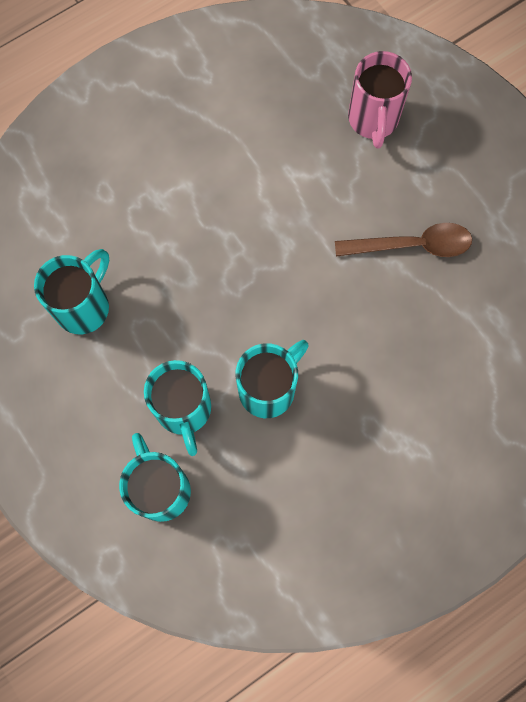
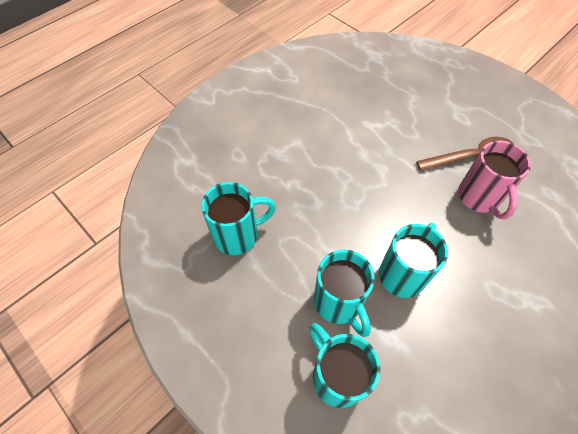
camera: 10 degrees left, 15 degrees down
turquoise mug [34,249,109,334] -> turquoise mug turned 45 degrees clockwise [201,182,276,255]
pink mug [348,51,412,148] -> pink mug moved to [458,141,531,220]

